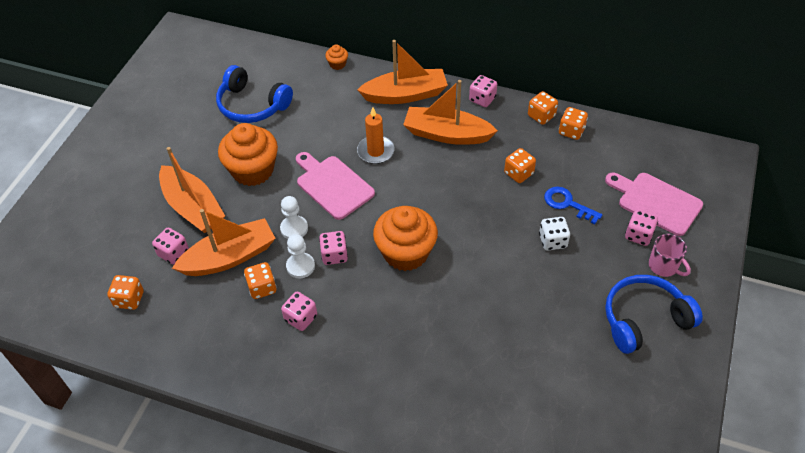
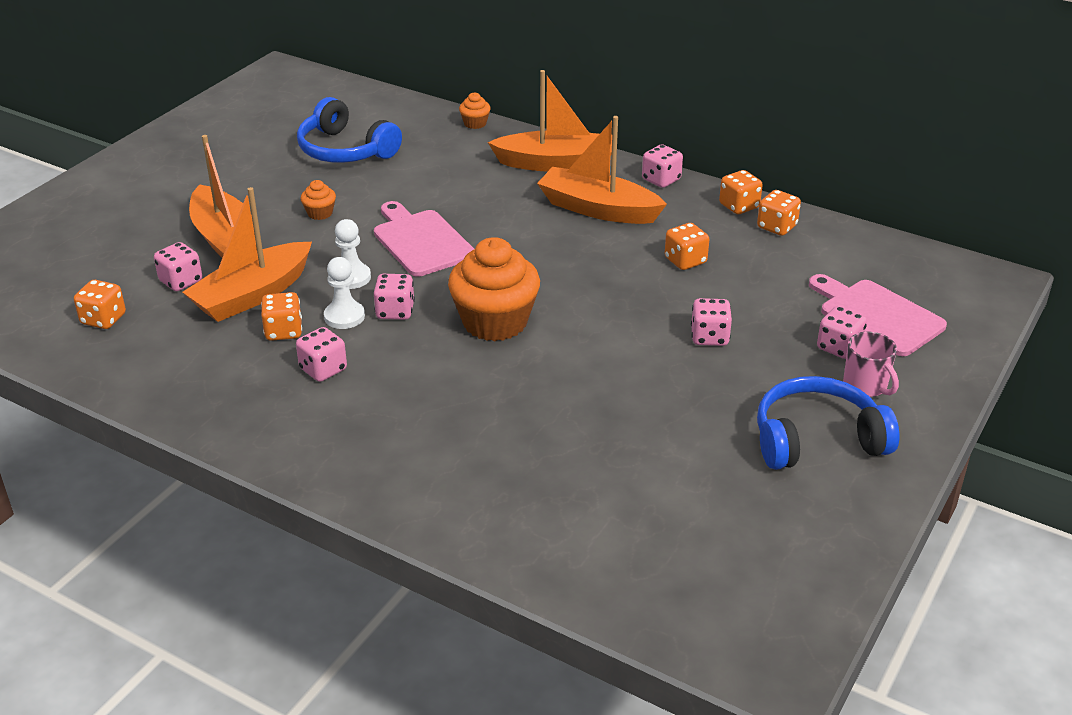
camera: 10 degrees right, 15 degrees down
orange boat [172,209,276,276] -> orange boat turned 150 degrees clockwise [183,187,312,322]
orange cupcake [218,123,278,186] -> orange cupcake [301,180,336,220], size x0.43
orange candle [357,107,394,164] -> none
white dice [539,217,570,250] -> pink dice [691,298,732,346]
blue key [544,186,602,224] -> none

